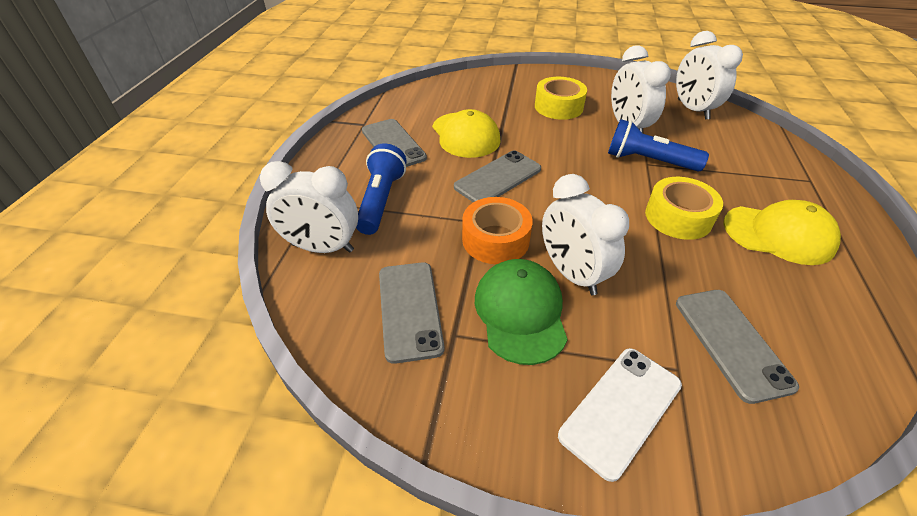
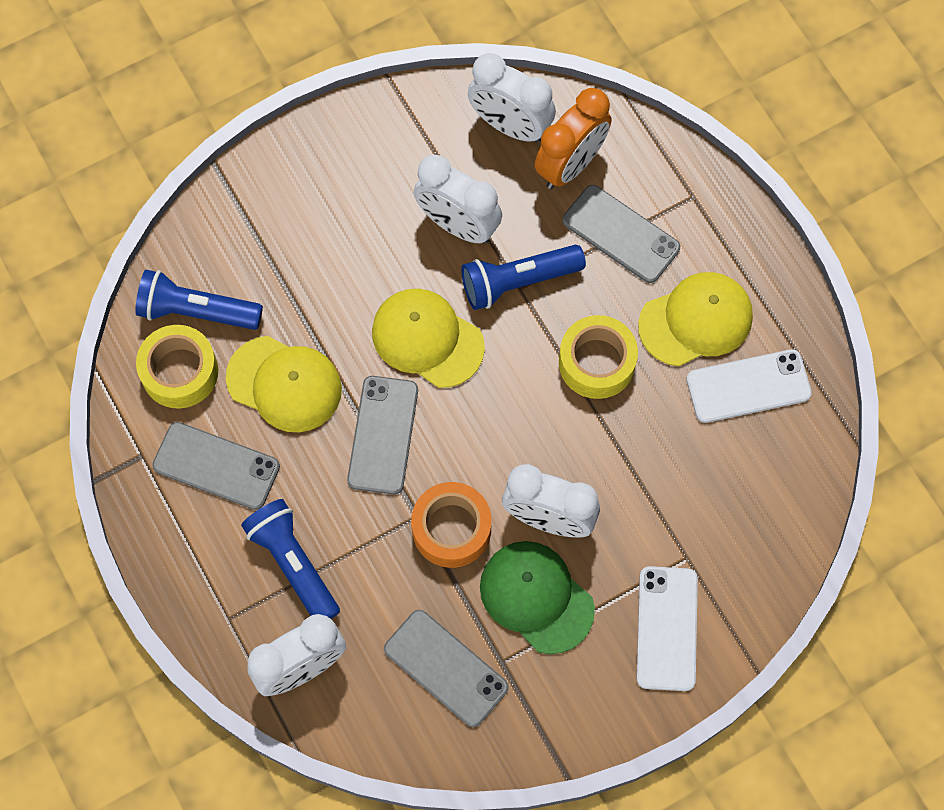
camera: 40 degrees left, 25 degrees up
yellow tape [535,77,587,120] -> yellow tape moved to [136,325,218,408]
grey phone [676,290,799,404] -> grey phone moved to [562,185,680,283]
none -> blue flashlight [135,270,263,330]
none -> yellow cap [372,289,485,388]
none -> orange clock [535,88,612,189]
none -> white phone [686,349,812,423]

